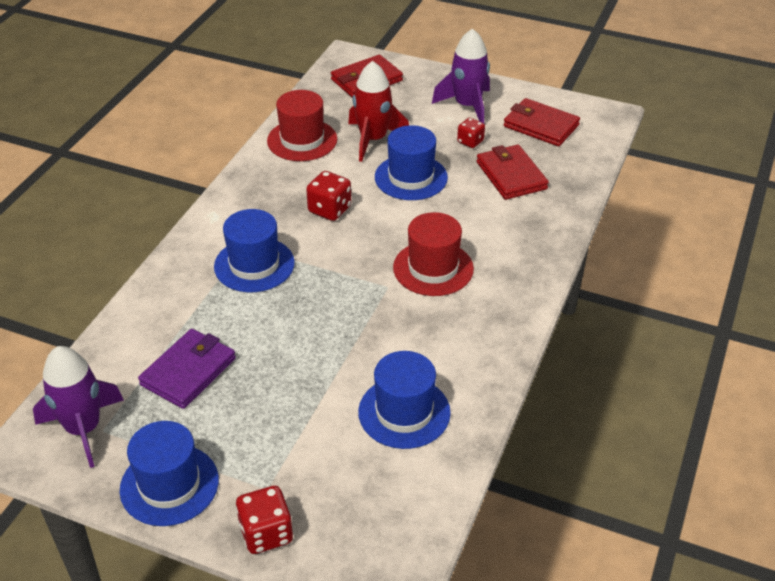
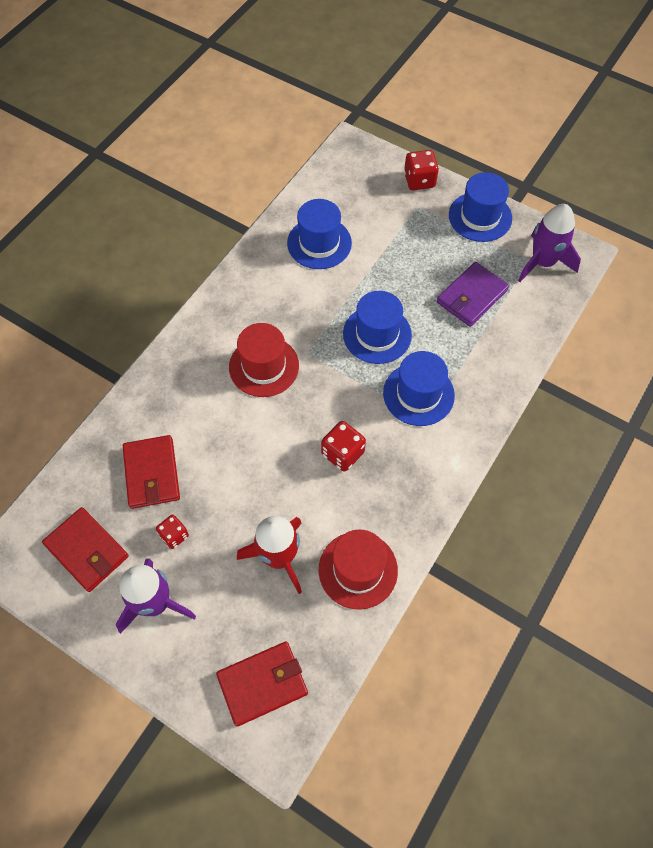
camera: 170 degrees left, 20 degrees up
blue hat [375,125,448,200] -> blue hat moved to [343,291,412,364]

